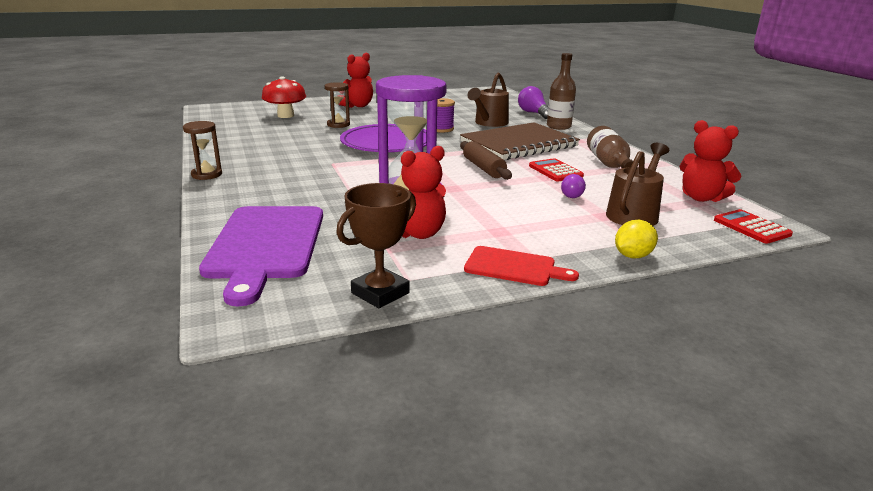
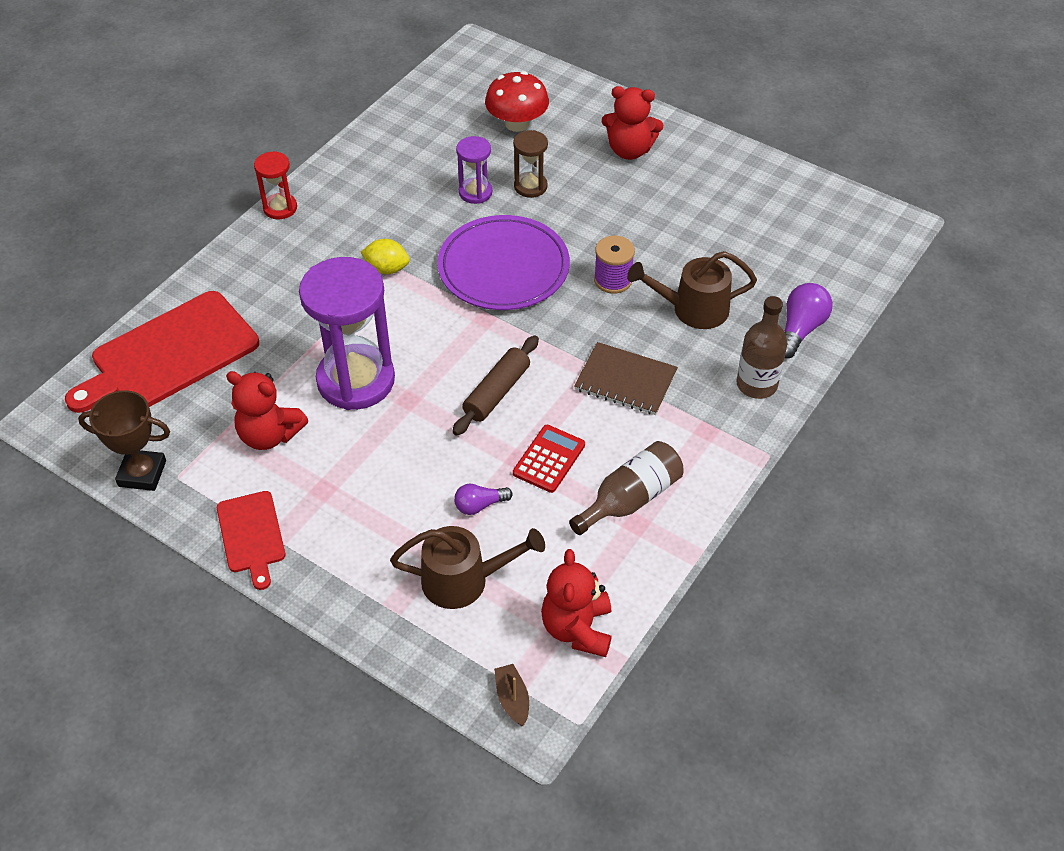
camera: 55 degrees right, 25 degrees up
brown hourglass [183,121,222,180] -> red hourglass [254,151,297,219]
purple cutting board [199,206,323,306] -> red cutting board [65,291,259,413]
brown notebook [460,122,580,160] -> brown notebook [574,342,678,415], size x0.59
yellow lemon [615,220,658,258] -> yellow lemon moved to [361,239,410,274]
red calculator [714,209,793,244] -> brown boat [494,664,529,726]
none -> purple hourglass [456,136,492,204]

